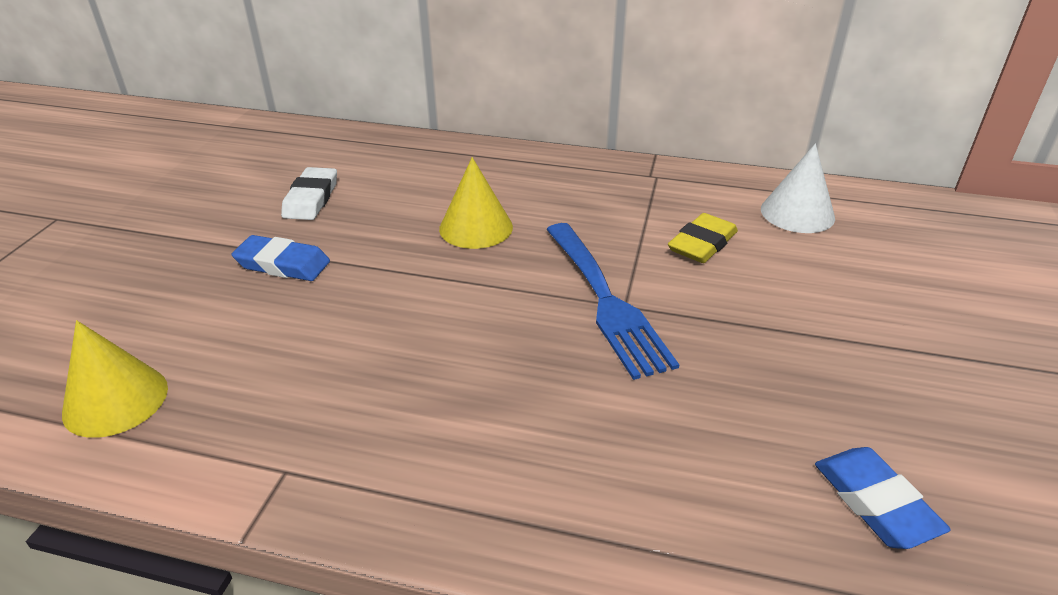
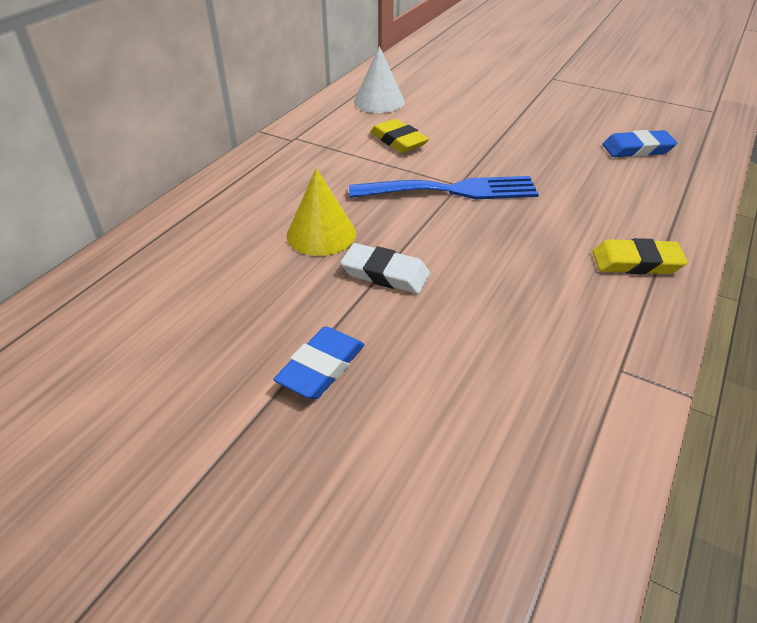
camera: 75 degrees left, 5 degrees up
yellow cone [62,320,168,438] -> none
white eraser [281,167,337,220] -> white eraser moved to [340,243,430,294]
none -> yellow eraser [592,238,688,274]

